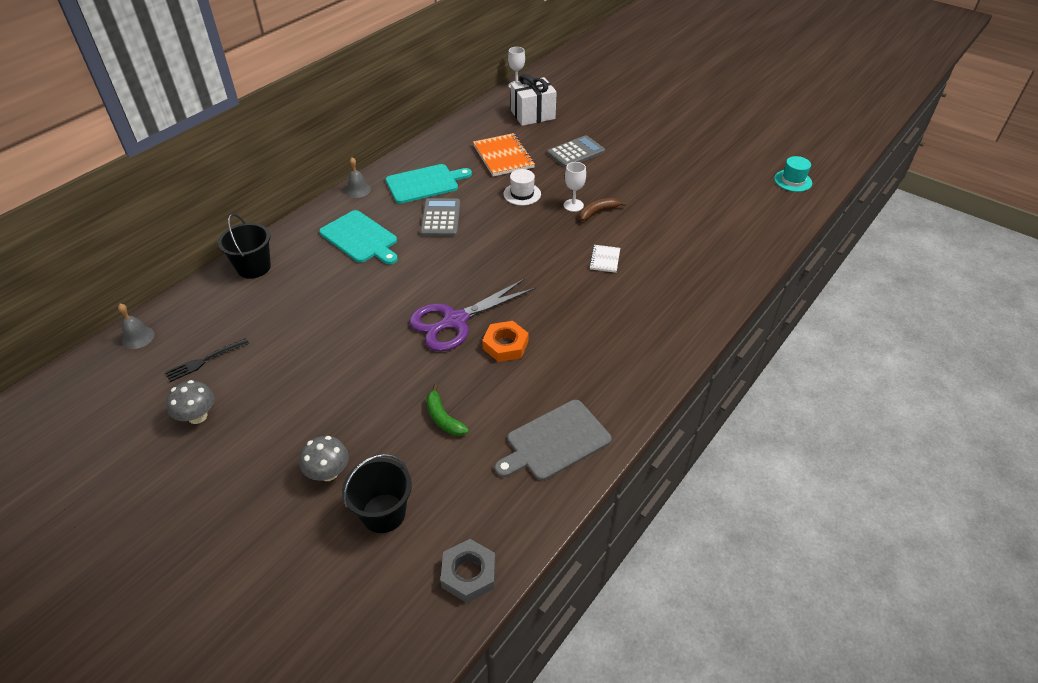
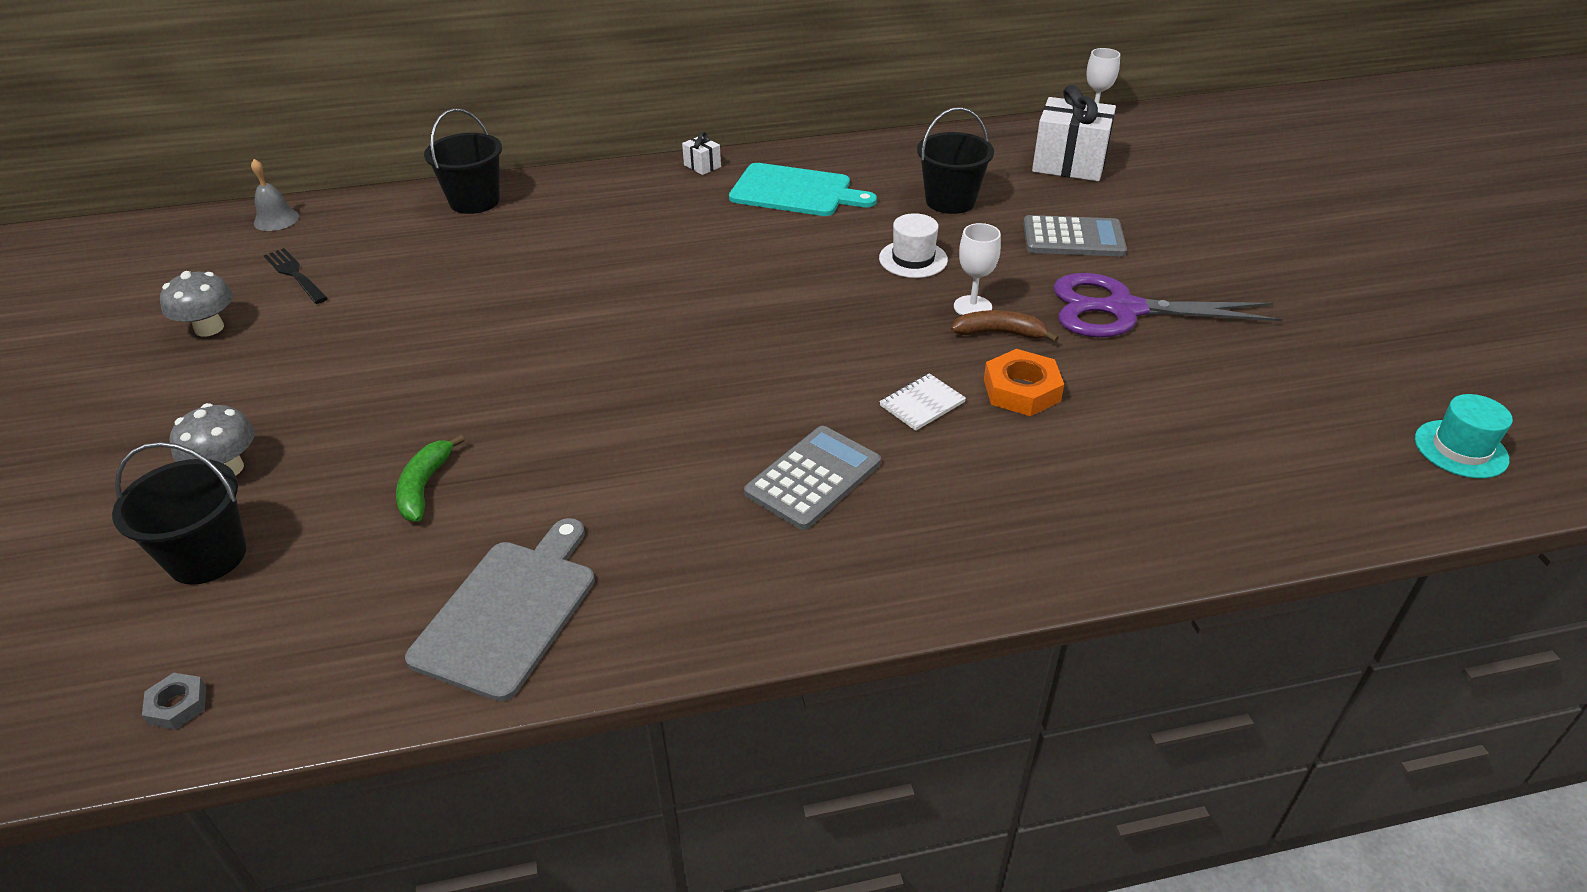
camera: 40 degrees right, 5 degrees down
black fork [165,338,249,382] -> black fork turned 45 degrees clockwise [264,248,328,304]
turquoise cutting board [319,210,398,264] -> none
grey bell [346,157,371,198] -> white gift [682,132,721,175]
purple scissors [409,278,536,351] -> purple scissors moved to [1053,273,1282,338]
grey calculator [420,198,461,236] -> grey calculator moved to [744,426,881,530]
grey nut [441,539,495,603] -> grey nut [142,673,206,730], size x0.56
orange notebook [473,133,535,176] -> black bucket [917,107,994,214]
orange nut [482,321,528,362] -> orange nut moved to [984,349,1064,416]
grey cutting board [495,400,612,481] -> grey cutting board turned 105 degrees clockwise [405,518,595,701]

